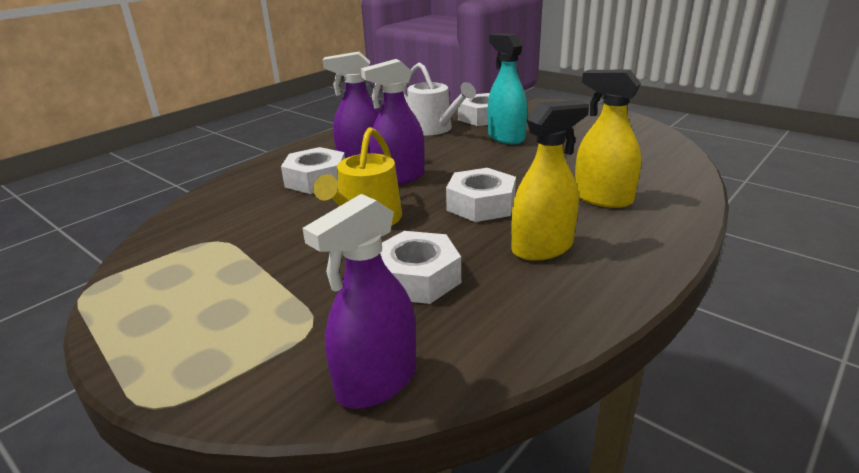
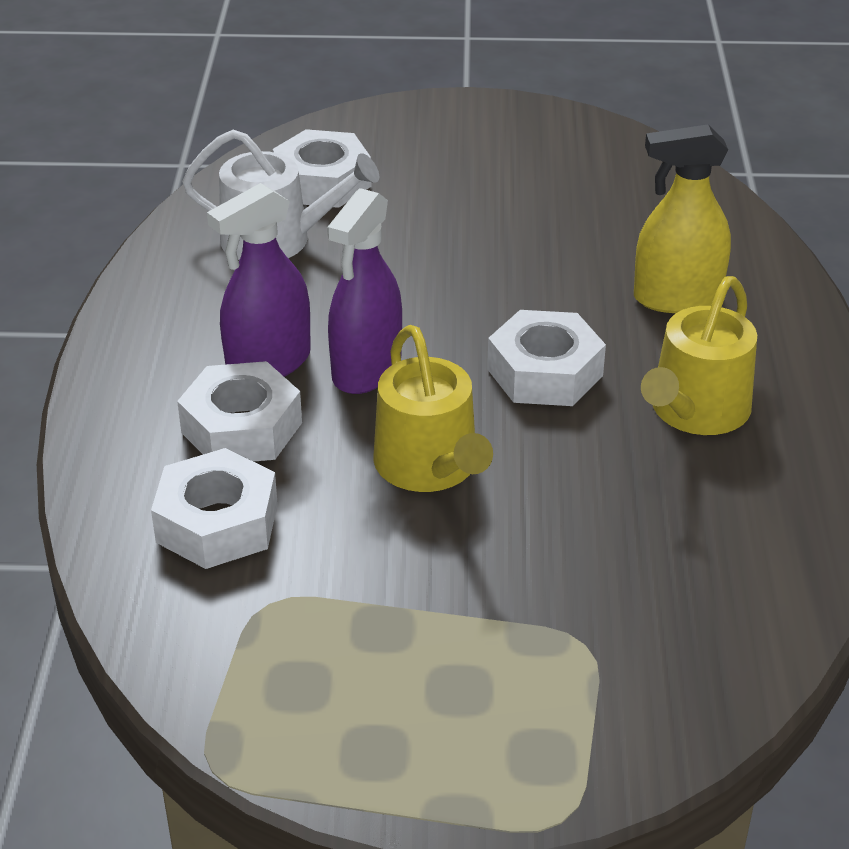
camera: 40 degrees left, 10 degrees up
purple spray bottle [303,194,416,409] -> none
white nut [380,231,461,304] -> white nut moved to [151,448,278,569]
turquoise spray bottle [488,33,527,145] -> none
yellow spray bottle [511,100,589,261] -> yellow watering can [641,276,757,435]

